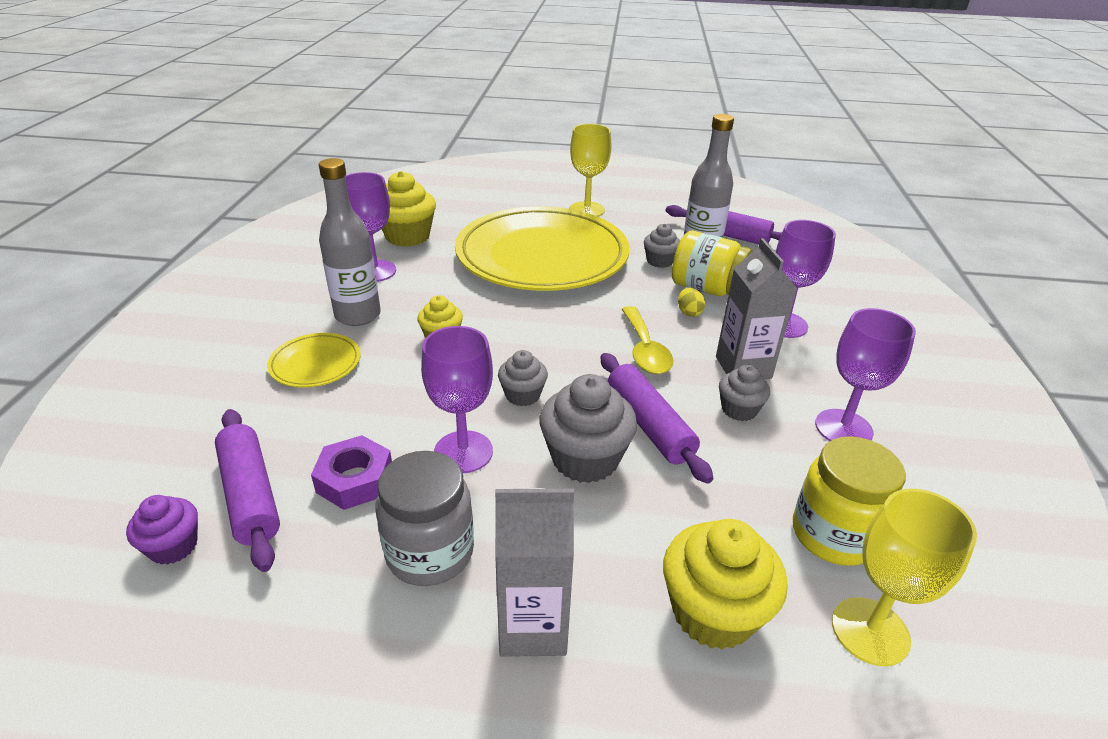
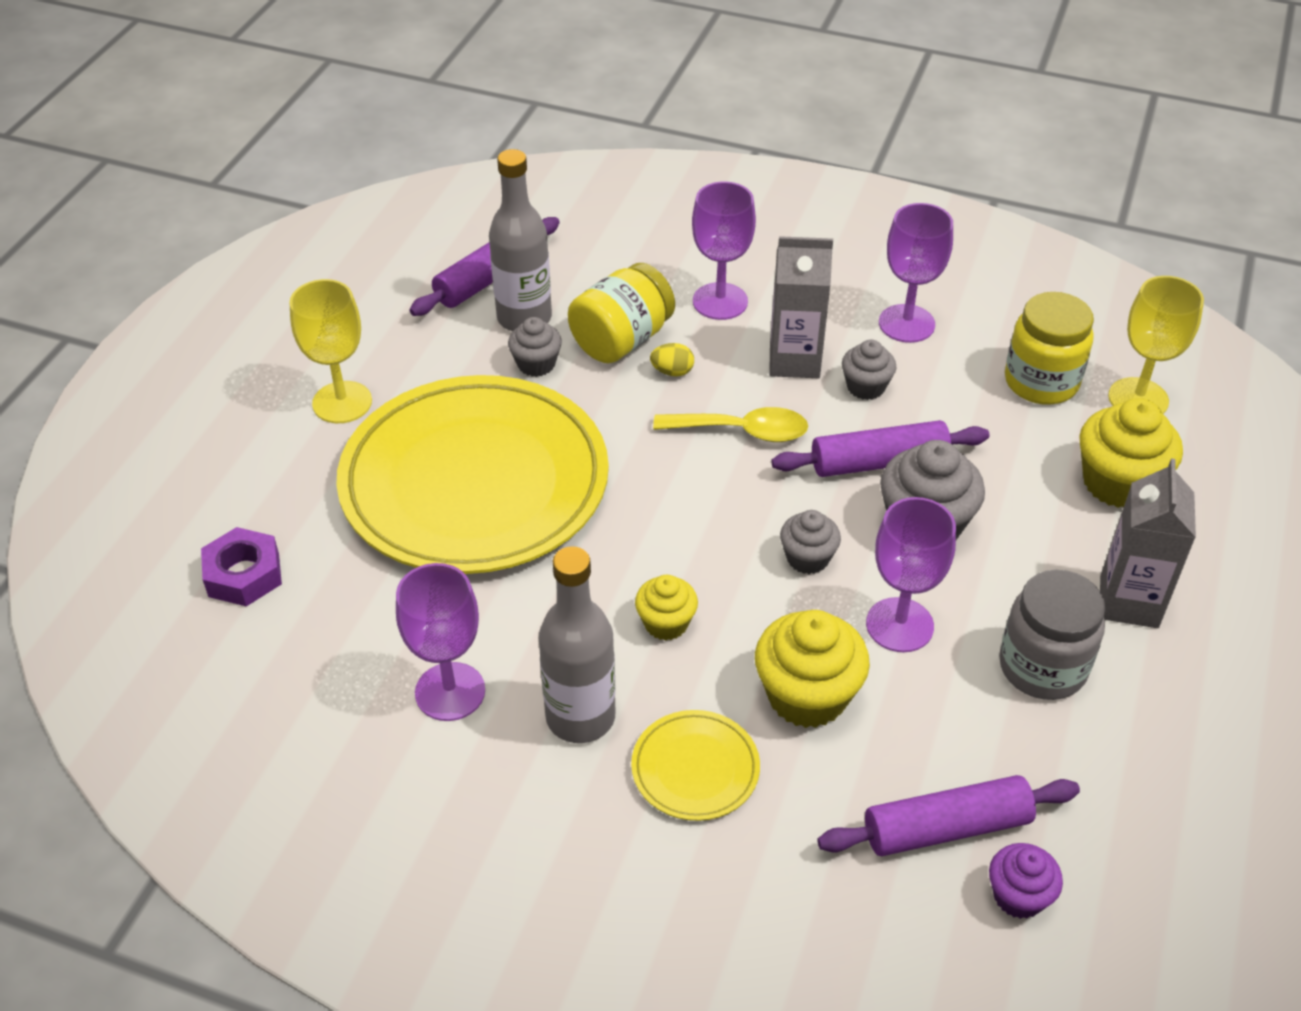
camera: 75 degrees left, 10 degrees up
purple nut [311,435,392,510] -> purple nut moved to [201,527,282,606]
yellow cupcake [382,171,436,247] -> yellow cupcake moved to [755,610,870,728]

